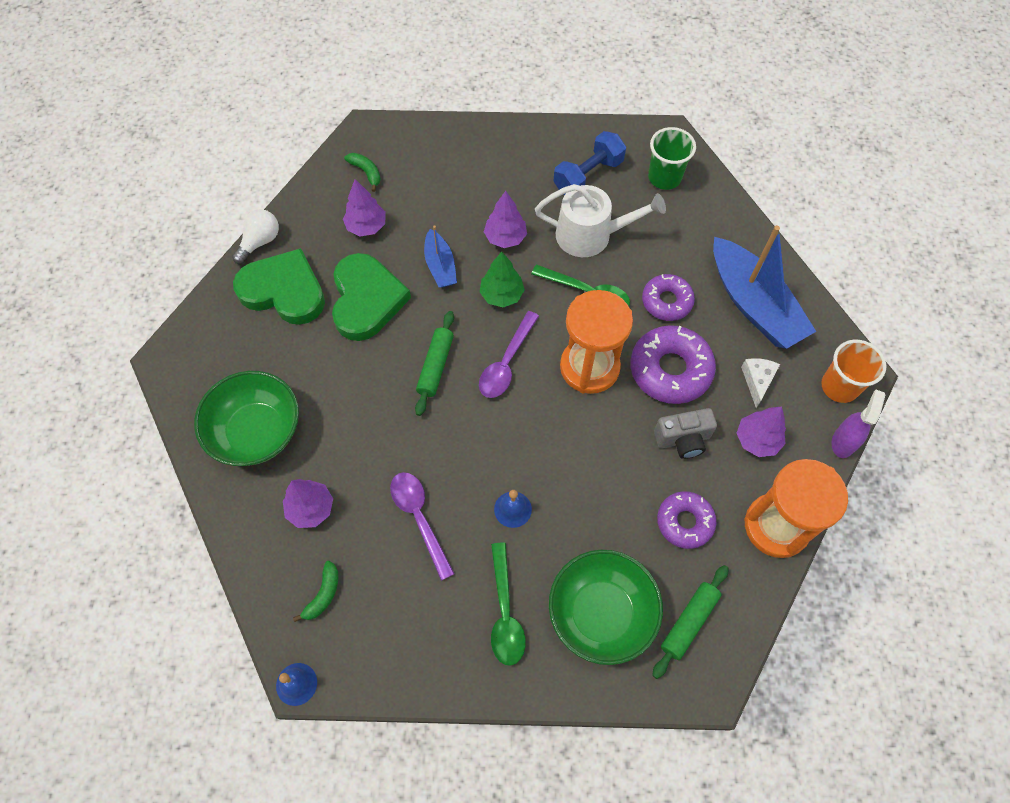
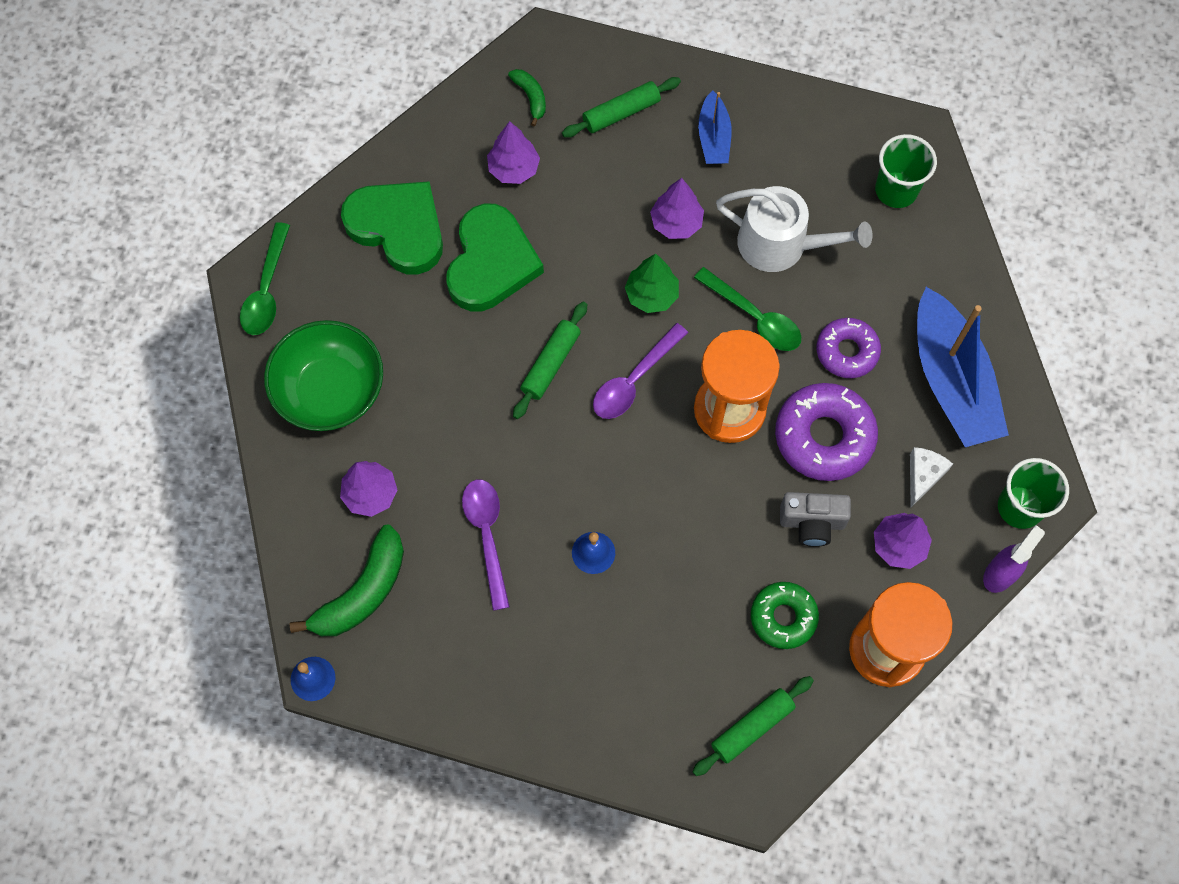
camera: 15 degrees right, 5 degrees up
white light bulb [232,209,279,264] -> none
green banana [293,561,339,622] -> green banana [290,525,404,636], size x1.91
blue boat [424,225,457,288] -> blue boat moved to [698,90,732,164]
green spoon [491,543,526,666] -> green spoon moved to [240,222,290,335]
green bowl [549,550,663,665] -> none
blue dumbbell [553,131,626,195] -> none
purple donut [657,491,717,549] -> green donut [751,582,819,649]
orange cup [821,340,887,403] -> green cup [998,458,1069,529]
none -> green rolling pin [562,77,681,138]

